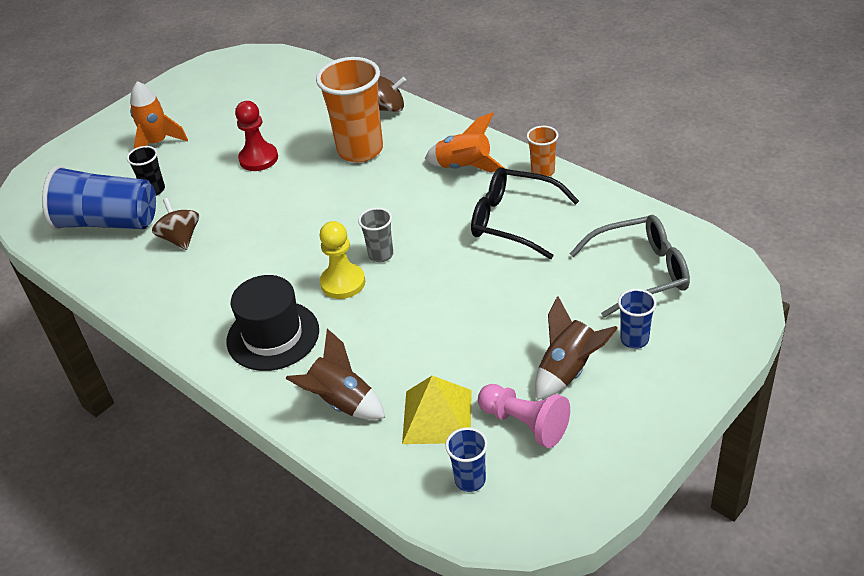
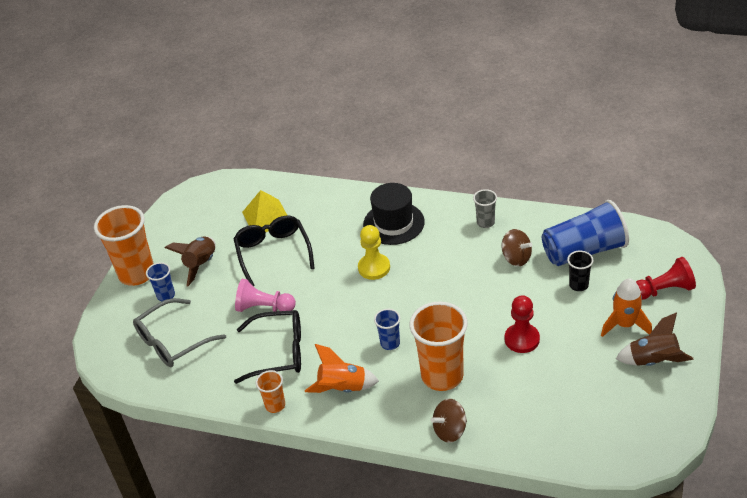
camera: 155 degrees right, 0 degrees up
brown rocket [286,328,385,420] -> brown rocket moved to [616,312,694,366]
grey cup [358,208,393,262] -> grey cup moved to [473,189,497,228]
blue cup [445,427,488,492] -> blue cup moved to [374,309,400,350]
pink pawn [478,384,570,448] -> pink pawn moved to [235,279,296,312]
none -> orange cup [94,205,154,286]
none -> black glasses [233,215,315,286]
none -> red pawn [636,257,696,300]

